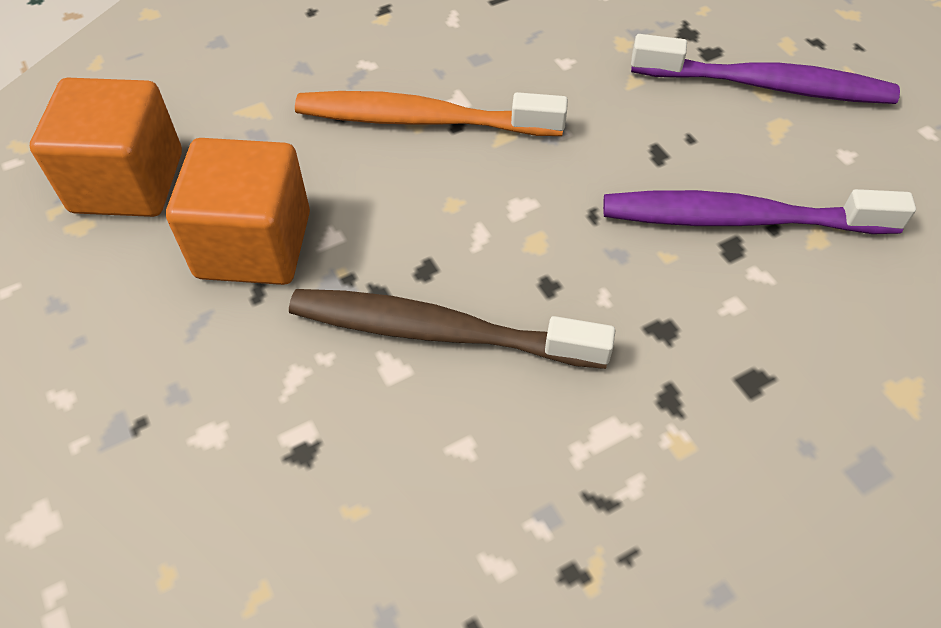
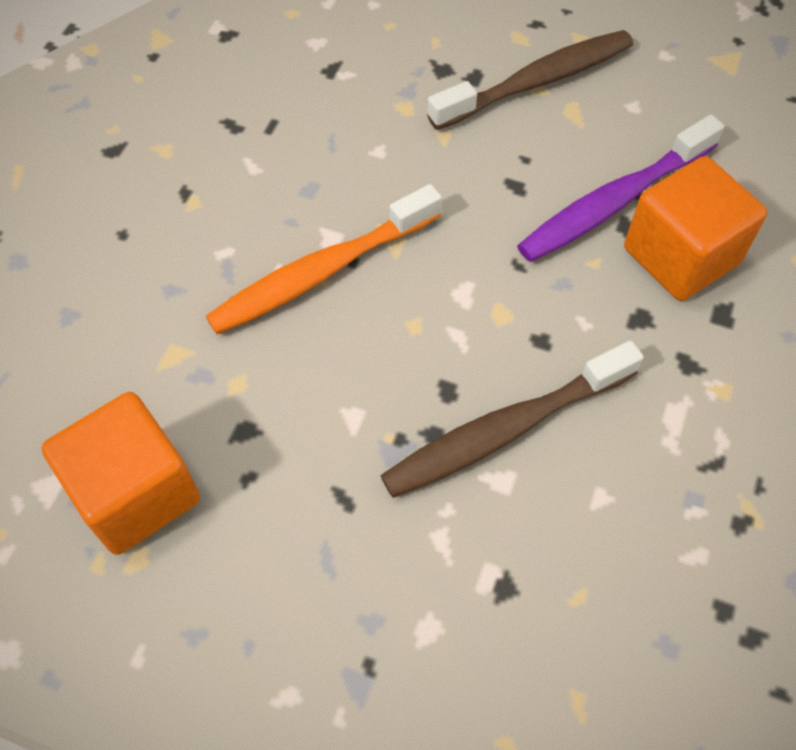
camera: 40 degrees left, 5 degrees up
orange cube [166,138,310,285] -> orange cube moved to [624,156,767,301]
purple toothbrush [631,34,900,104] -> brown toothbrush [427,30,633,130]

